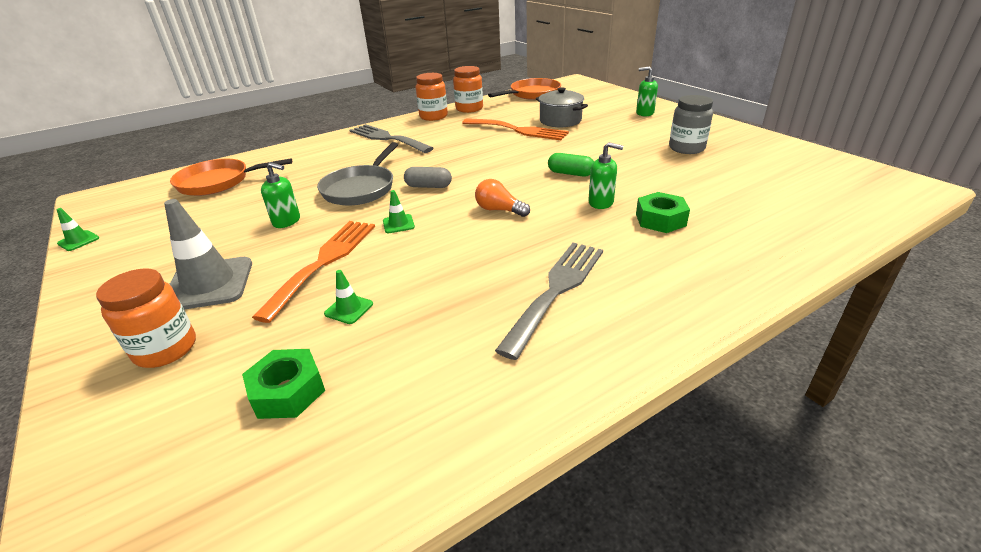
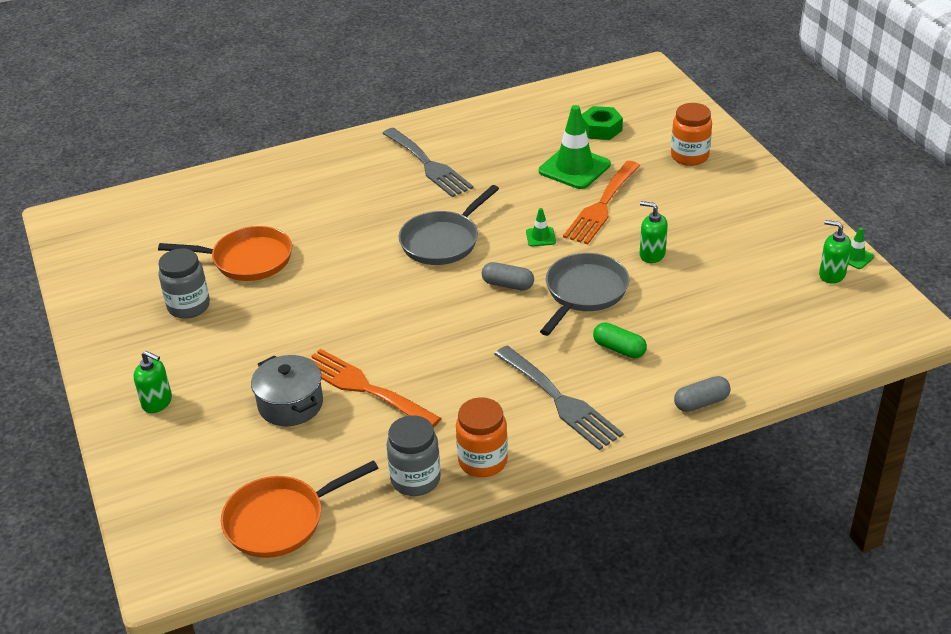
camera: 170 degrees left, 5 degrees up
grey traffic cone [164,199,252,310] -> none
orange pan [170,158,292,196] -> orange pan moved to [158,226,292,281]
green traffic cone [324,270,373,324] -> green traffic cone [539,105,611,189], size x2.18
orange jar [453,66,483,113] -> grey jar [386,415,441,496]
orange light bulb [475,179,530,217] -> grey pan [399,185,499,265]
grey fork [495,243,603,360] -> grey fork turned 75 degrees counterclockwise [382,128,474,197]
green capsule [548,153,594,177] -> green capsule moved to [593,322,647,358]
green soap dispenser [588,142,623,209] -> green soap dispenser moved to [819,220,851,284]
green nut [636,192,690,233] -> none
none -> grey capsule [674,376,731,412]

